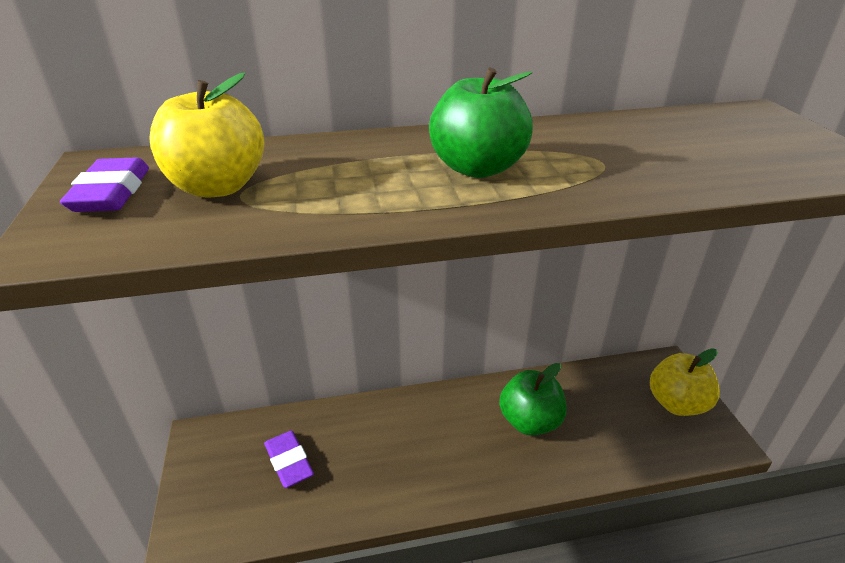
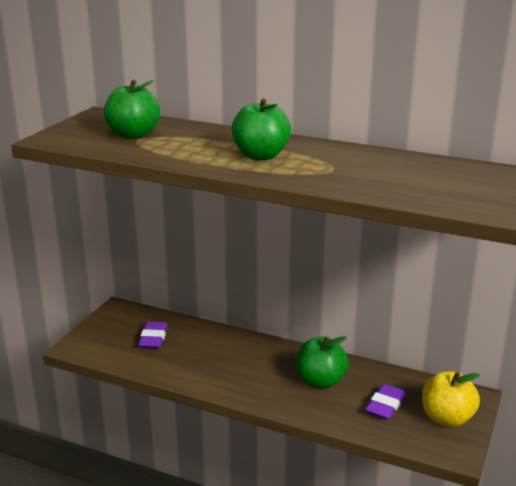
camera: 35 degrees right, 10 degrees down
purple eraser [60,158,149,212] -> purple eraser moved to [365,384,406,420]
yellow apple [150,73,264,198] -> green apple [104,80,160,138]

